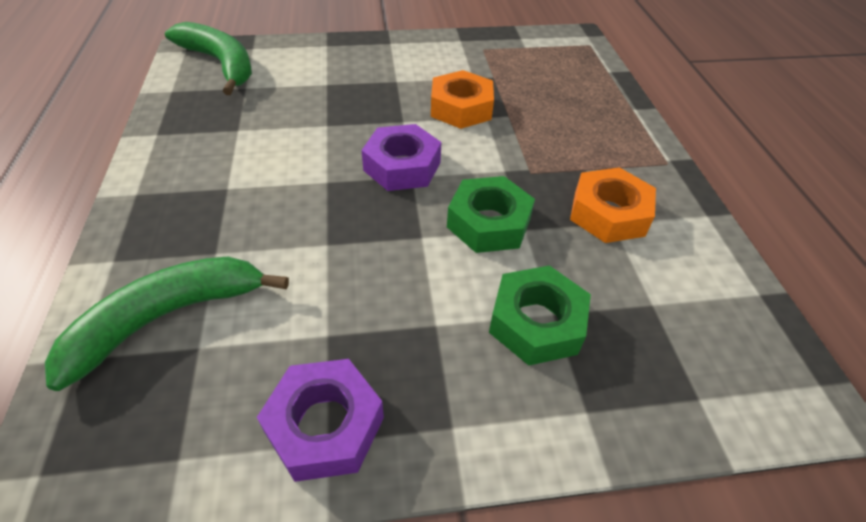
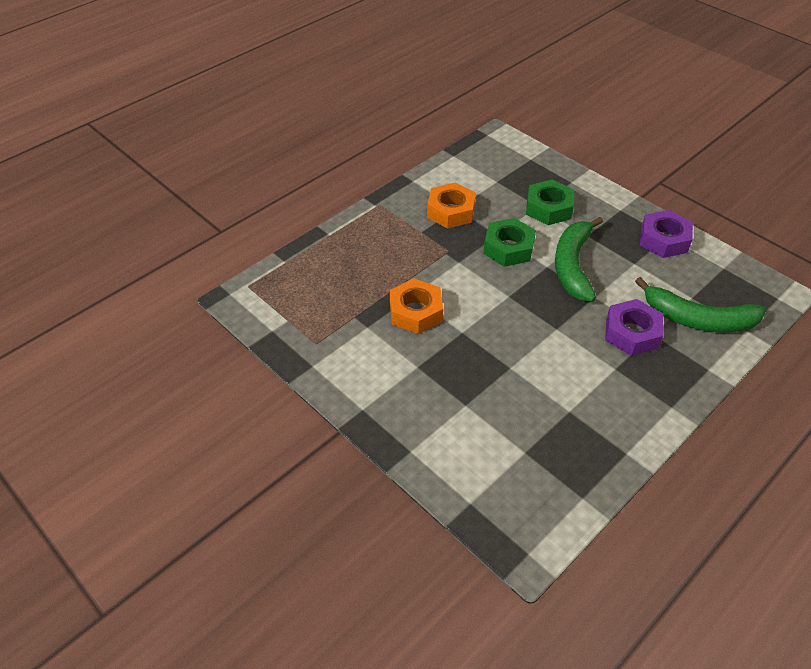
camera: 125 degrees left, 0 degrees up
green banana [165,22,252,95] -> green banana moved to [555,217,603,302]
purple nut [362,124,441,191] -> purple nut moved to [605,299,663,356]

